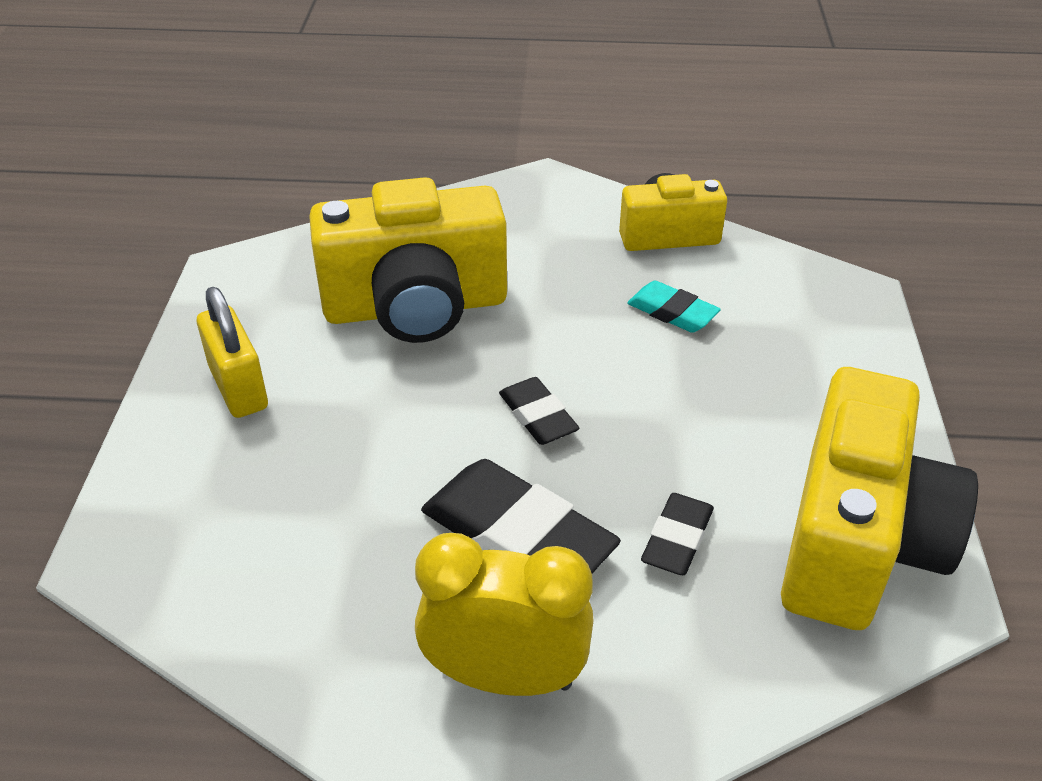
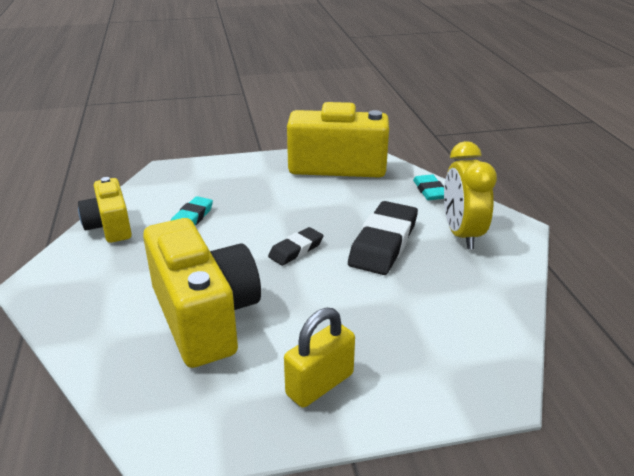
camera: 105 degrees left, 10 degrees down
black eraser [641,493,714,575] -> none
none -> turquoise eraser [413,174,444,200]

